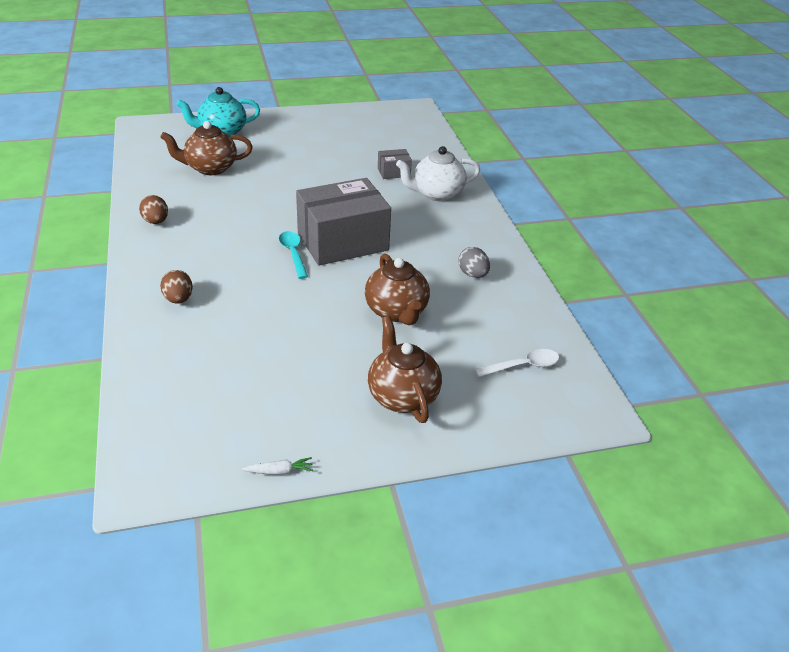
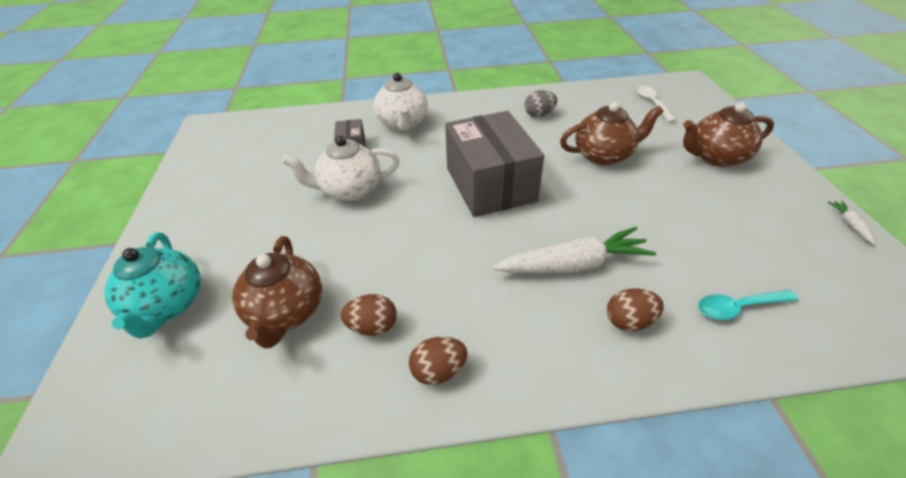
camera: 80 degrees left, 5 degrees up
turquoise spoon [279,231,308,279] -> turquoise spoon moved to [698,290,798,320]
none -> white teapot [282,136,400,201]
none -> brown egg [341,294,397,336]
none -> white carrot [493,227,656,274]

